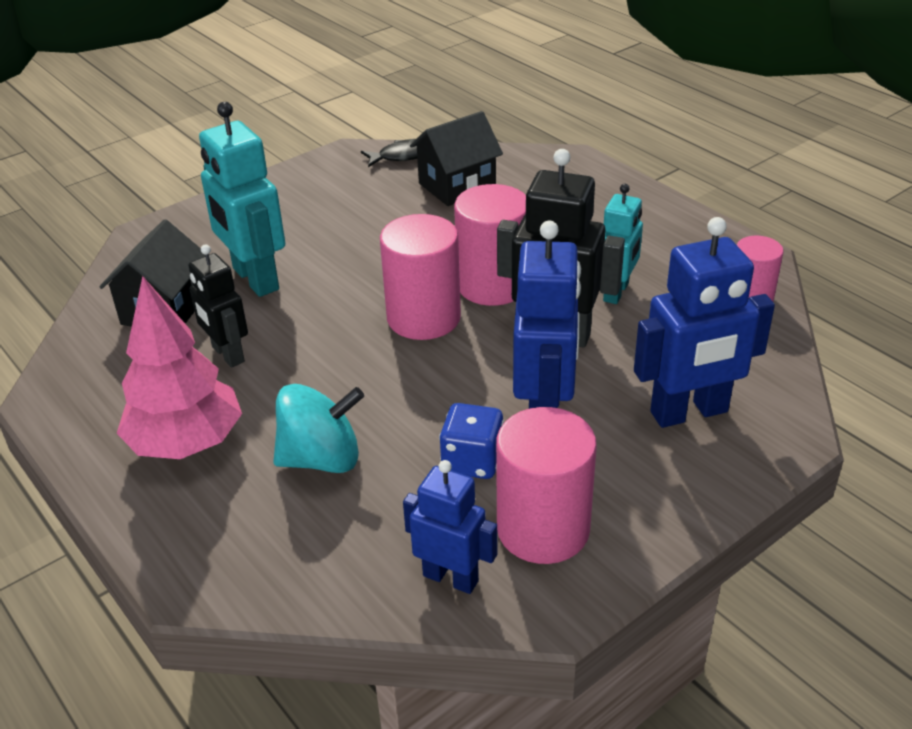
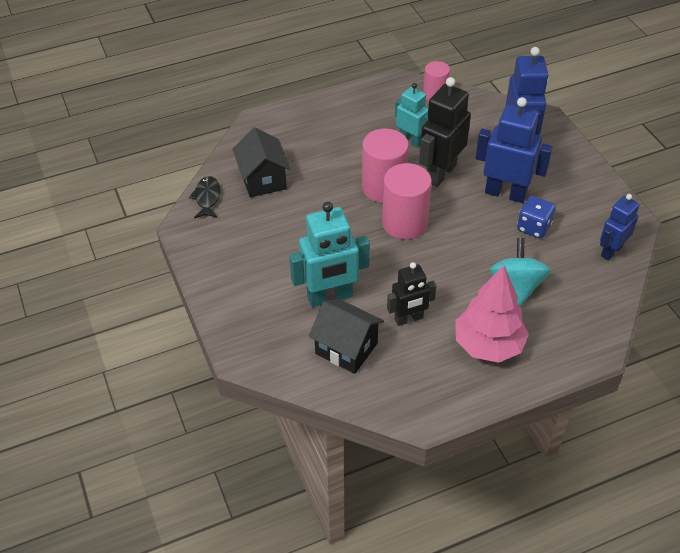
camera: 75 degrees left, 10 degrees up
pink cylinder [496,407,597,564] -> none

